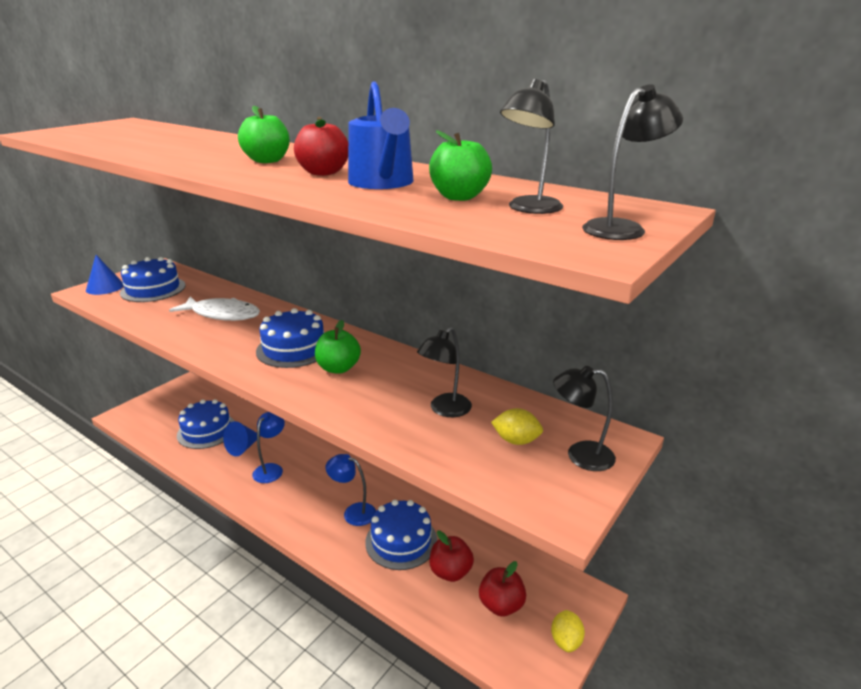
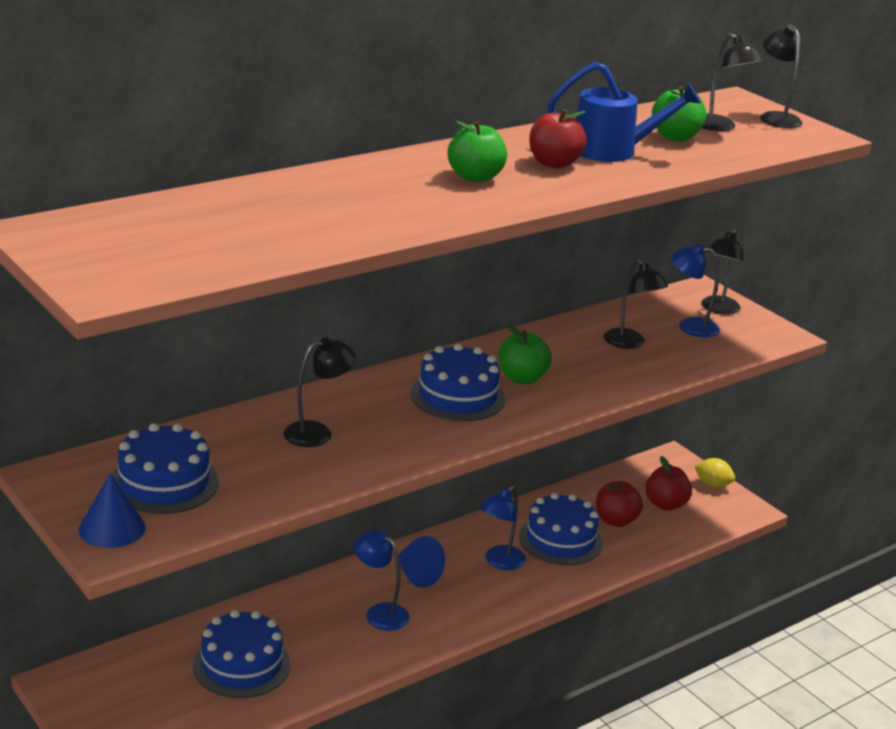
camera: 75 degrees left, 0 degrees up
white fish [169,297,260,321] -> black lamp [284,337,356,447]
blue cone [223,421,257,456] -> blue cone moved to [398,536,445,588]
yellow lemon [491,408,543,445] -> blue lamp [671,244,720,337]

